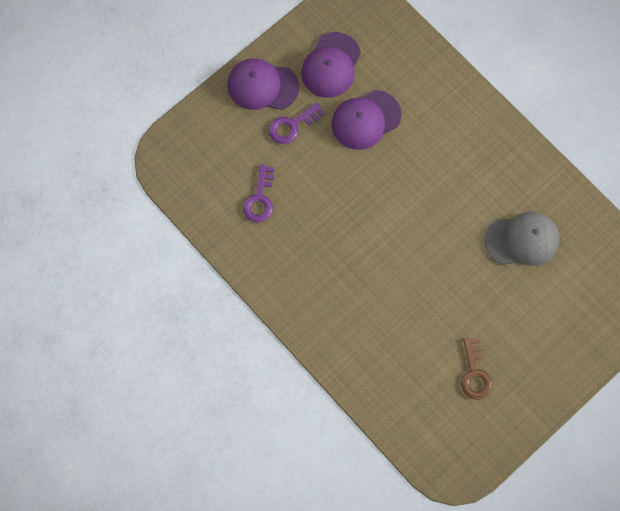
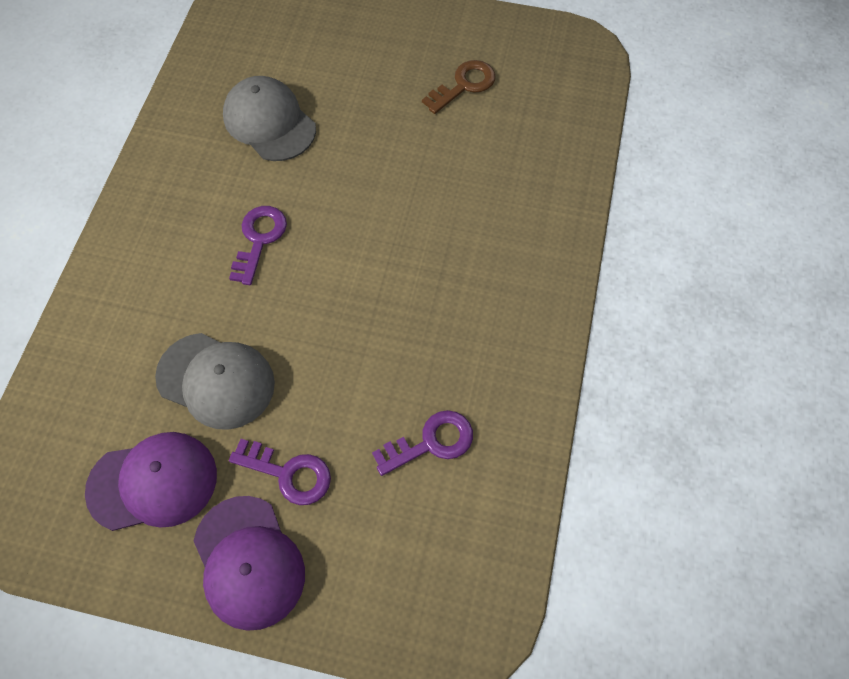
camera: 125 degrees left, 10 degrees down
purple cap [331,90,401,150] -> grey cap [155,333,275,430]
none -> purple key [229,206,287,285]

